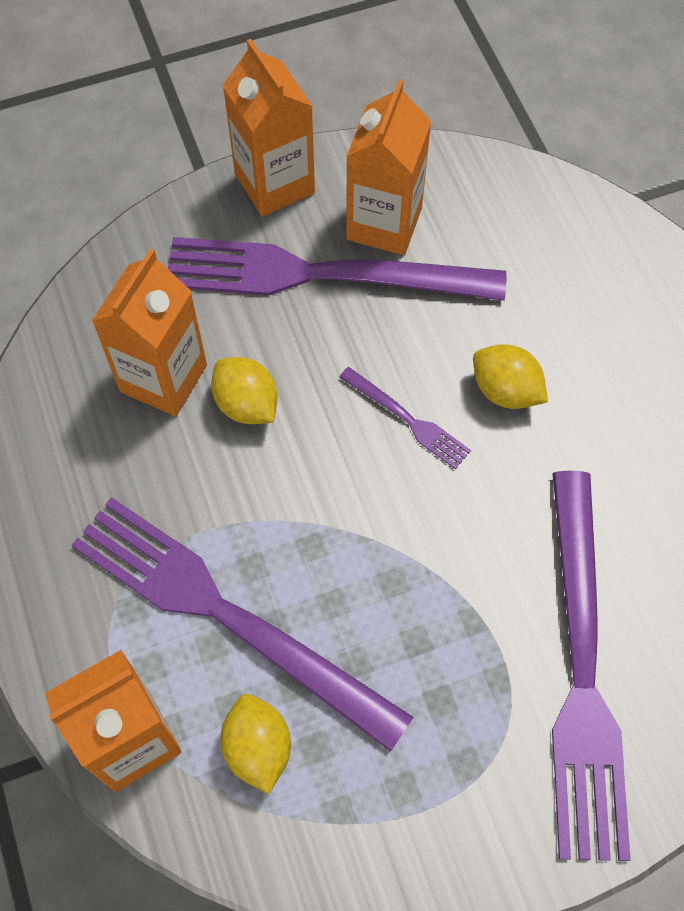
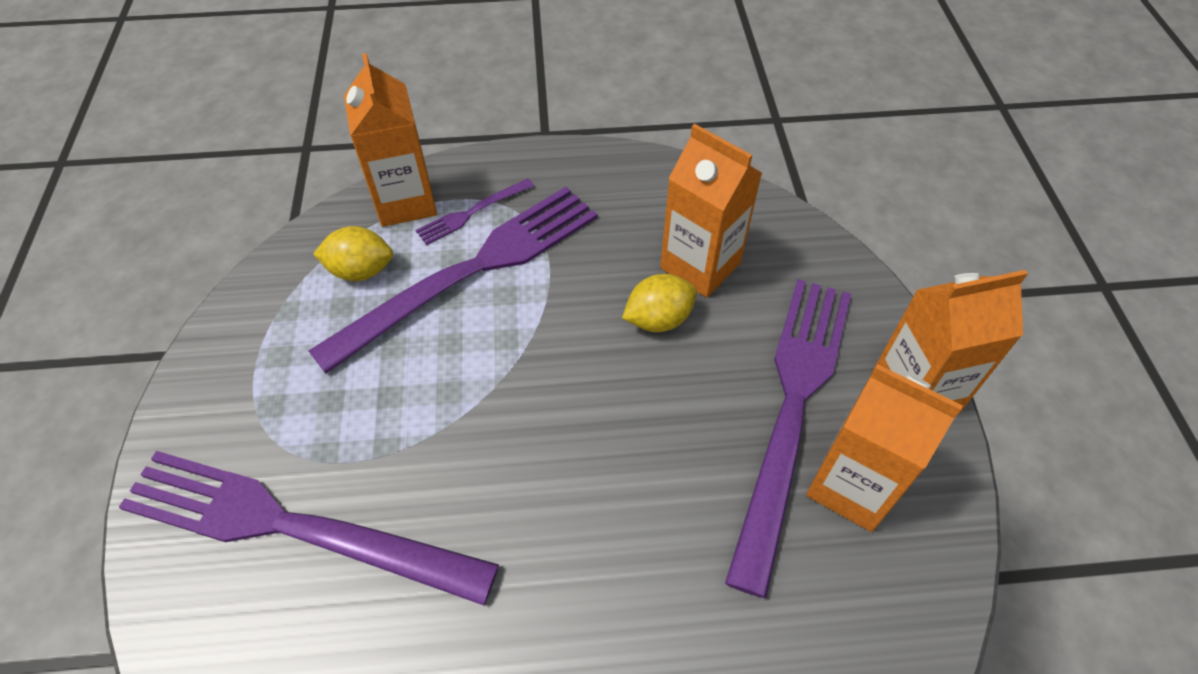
camera: 105 degrees right, 10 degrees down
purple fork [339,367,471,469] -> purple fork moved to [416,178,534,245]
yellow lemon [473,344,548,409] -> none

